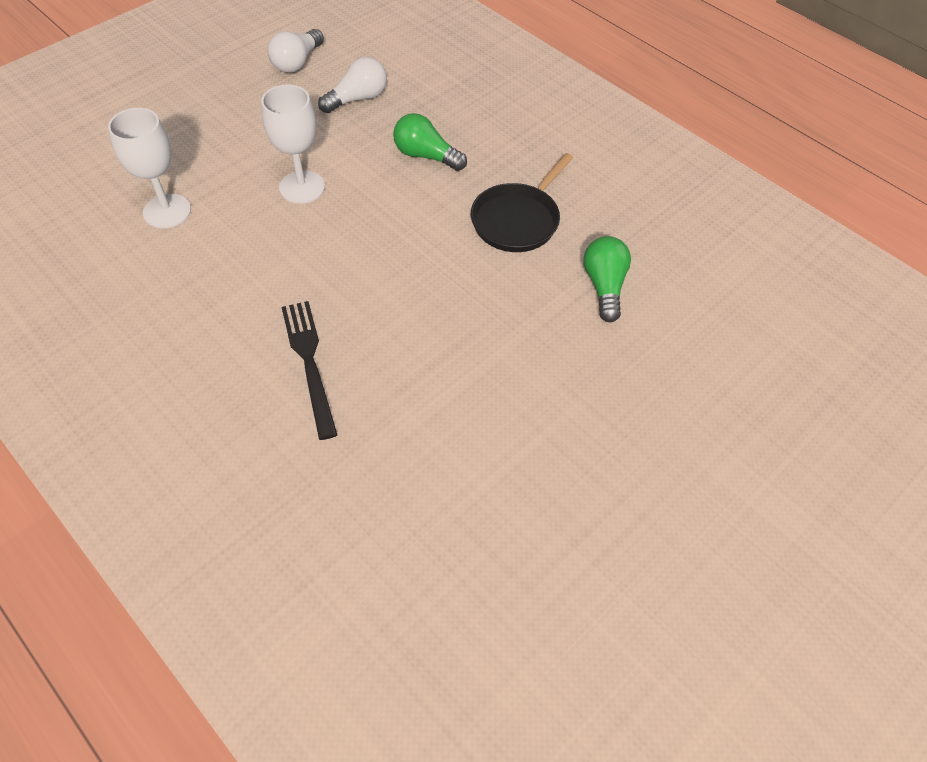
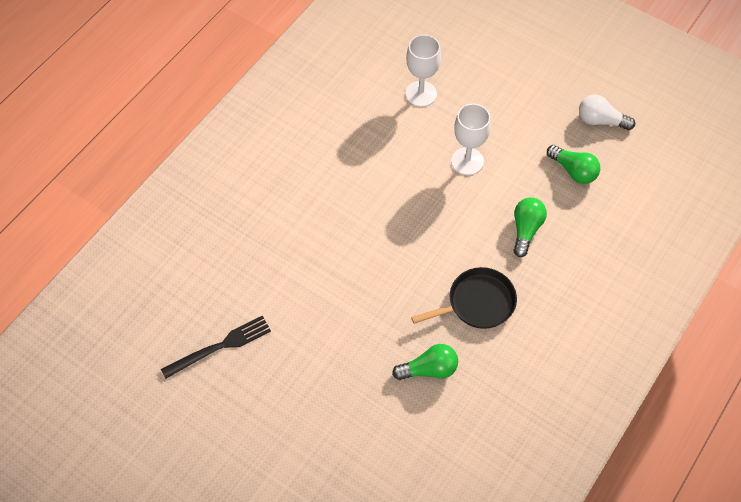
camera: 80 degrees right, 5 degrees up
black fork [281,301,337,440] -> black fork moved to [161,315,271,379]
white light bulb [318,57,387,113] -> green light bulb [547,145,600,184]
black pan [471,153,573,252] -> black pan turned 135 degrees clockwise [411,267,517,329]

